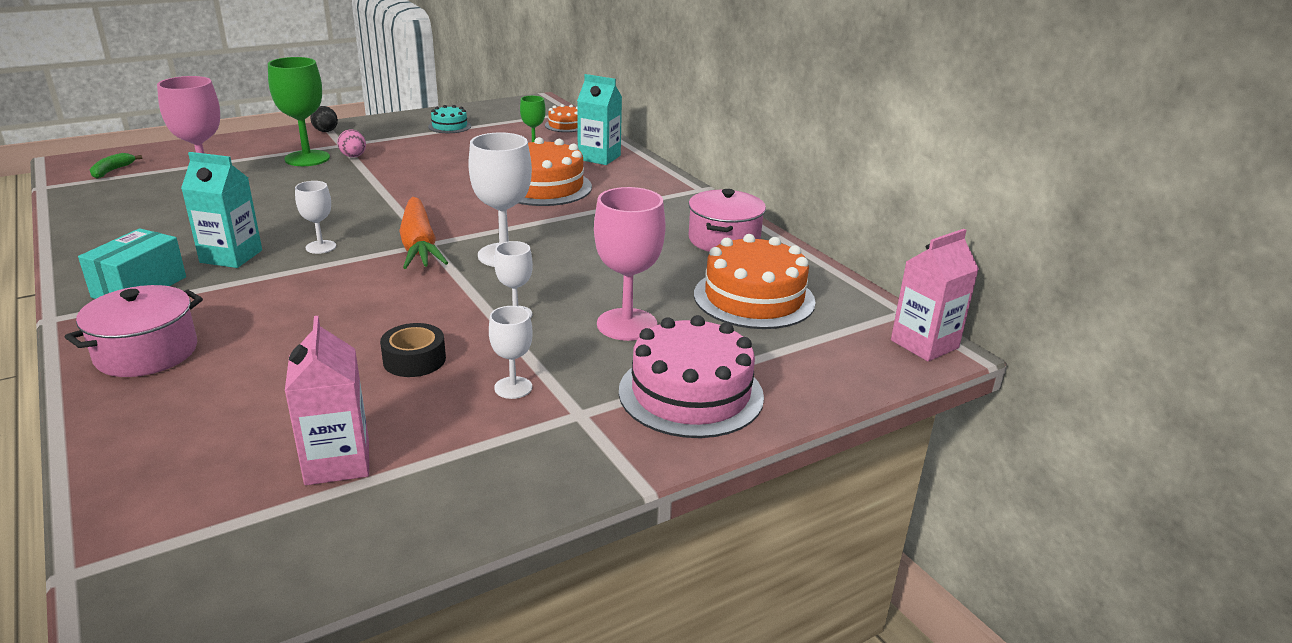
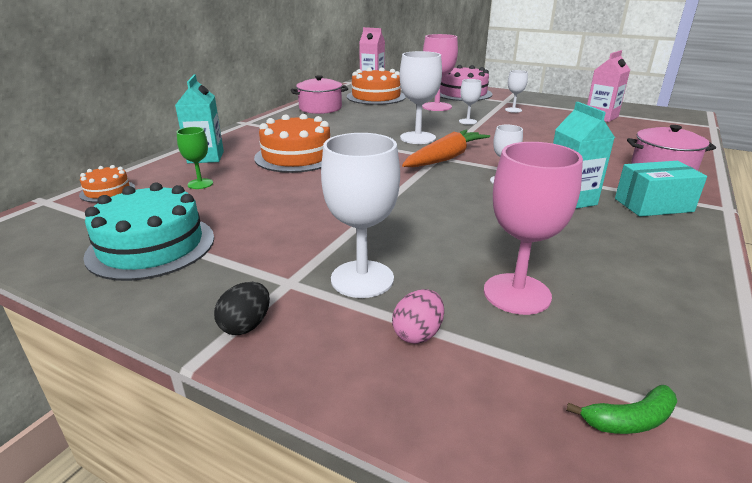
camera: 120 degrees left, 0 degrees up
green goblet [268,57,330,166] -> white goblet [321,133,400,298]
pink egg [337,129,366,157] -> pink egg moved to [392,289,444,344]
black tape [380,323,446,377] -> none
turquoise cake [428,105,471,133] -> turquoise cake [83,183,214,281], size x1.94

